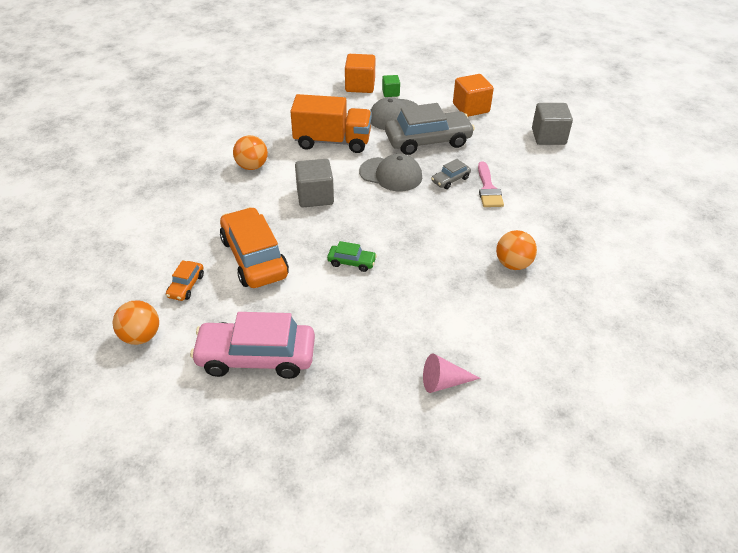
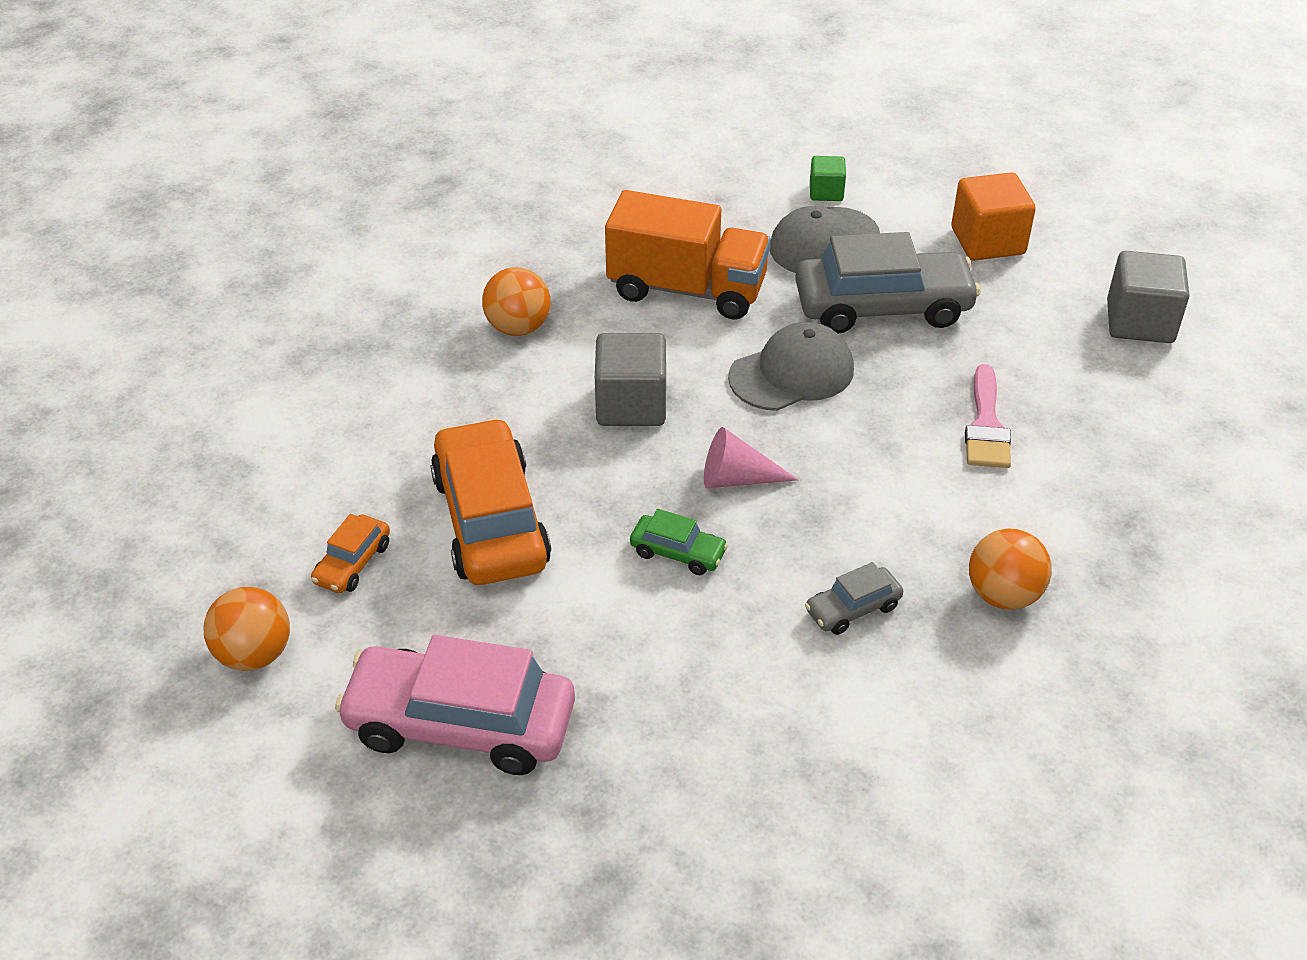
camera: 10 degrees right, 0 degrees up
orange cube [345,54,375,93] -> none
grey cap [359,154,422,191] -> grey cap turned 60 degrees counterclockwise [728,322,854,411]
pink cone [423,354,481,393] -> pink cone moved to [704,427,798,488]
grey car [431,159,471,189] -> grey car moved to [805,562,903,635]

